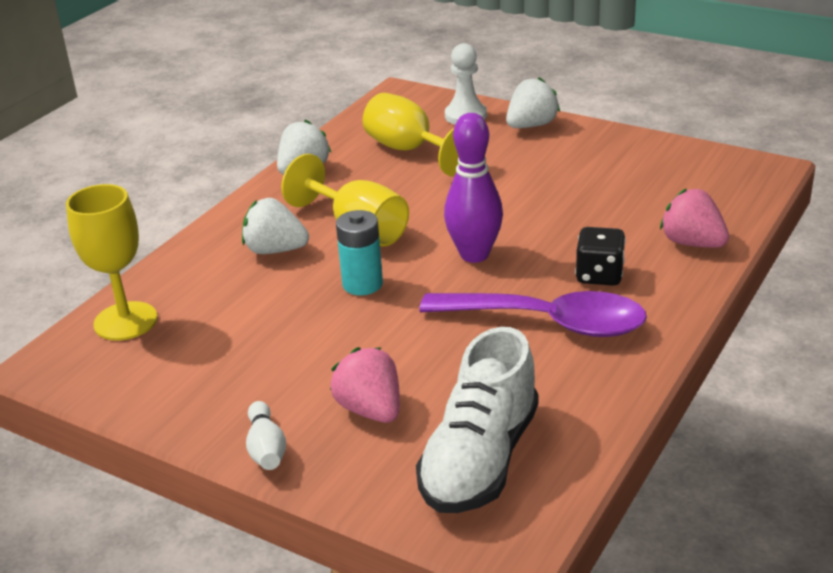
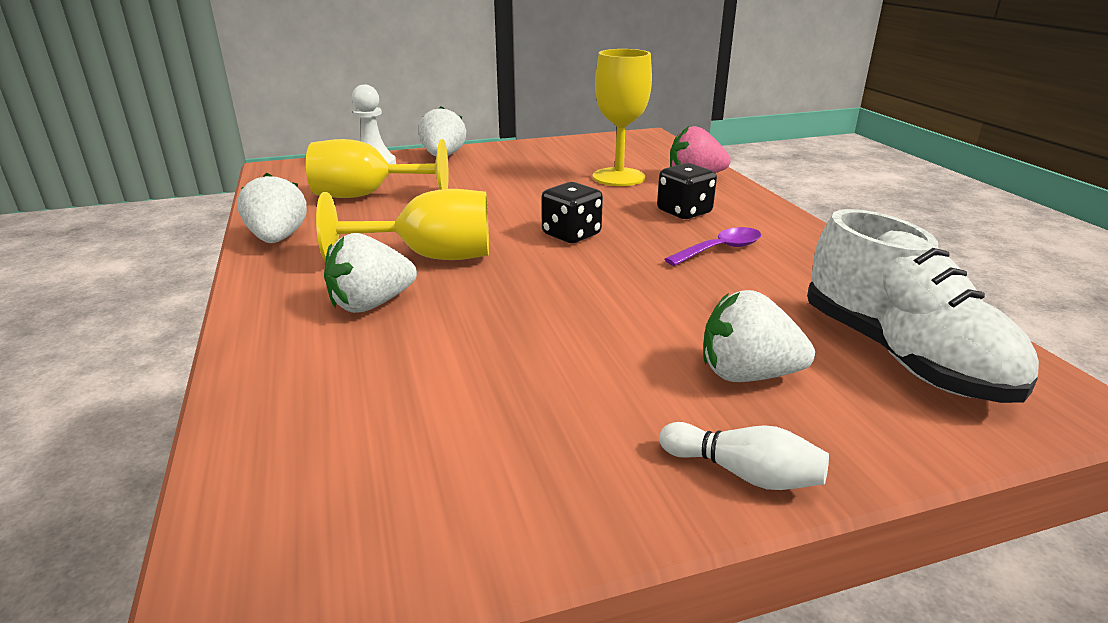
camera: 50 degrees left, 5 degrees down
yellow goblet [66,184,157,341] -> yellow goblet moved to [593,49,652,186]
pink strawberry [330,347,400,423] -> white strawberry [703,290,815,382]
turquoise battery [336,210,383,295] -> none
purple spoon [419,291,647,337] -> purple spoon [665,227,761,266], size x0.50
purple bowling pin [444,113,503,263] -> black dice [541,182,603,243]

